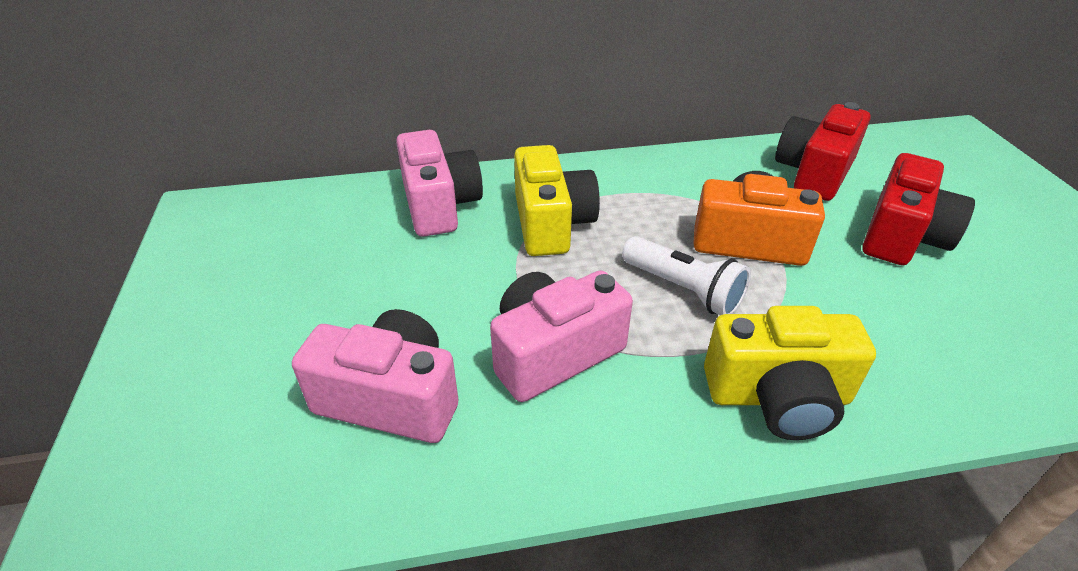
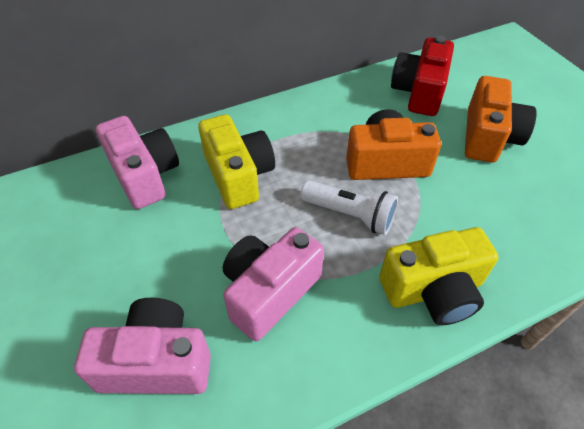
camera: 15 degrees left, 10 degrees up
red camera [862,153,975,265] -> orange camera [465,76,537,163]

